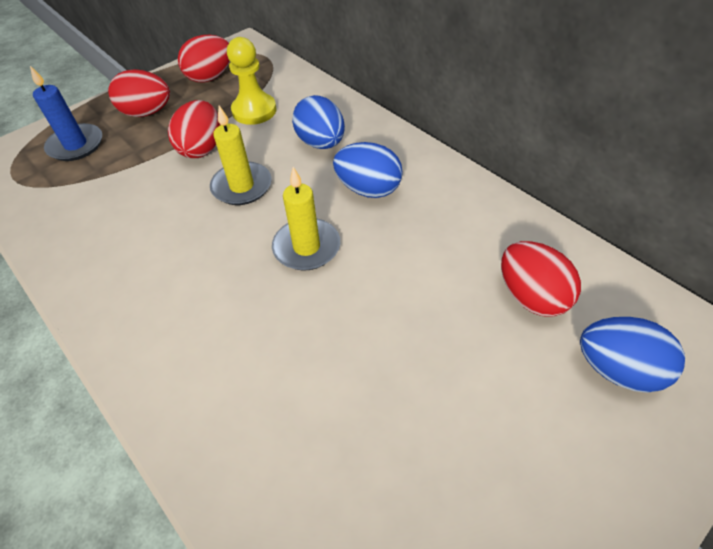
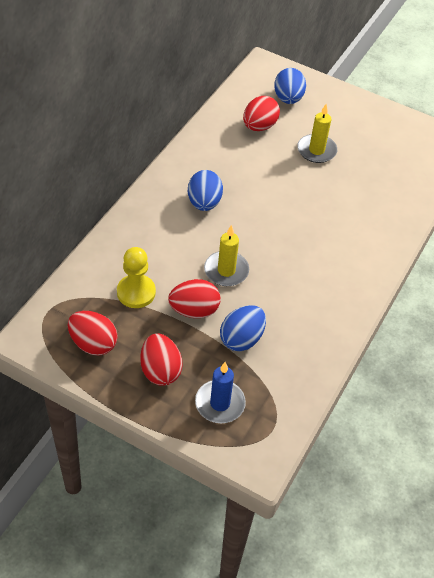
camera: 115 degrees left, 0 degrees up
yellow candle [272,167,340,271] -> yellow candle moved to [297,104,337,163]
blue egg [292,95,345,149] -> blue egg moved to [220,305,266,351]

